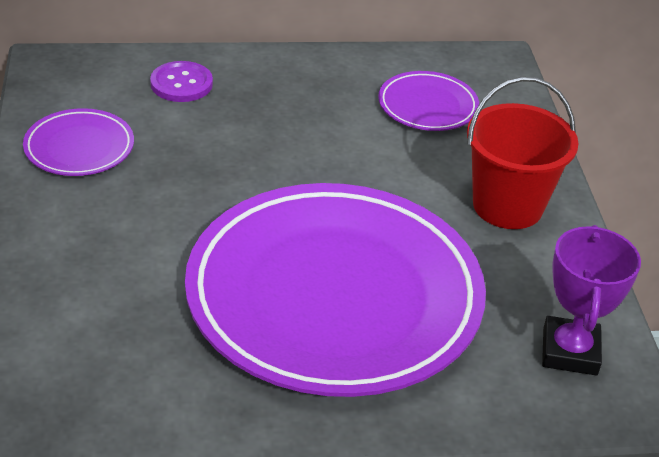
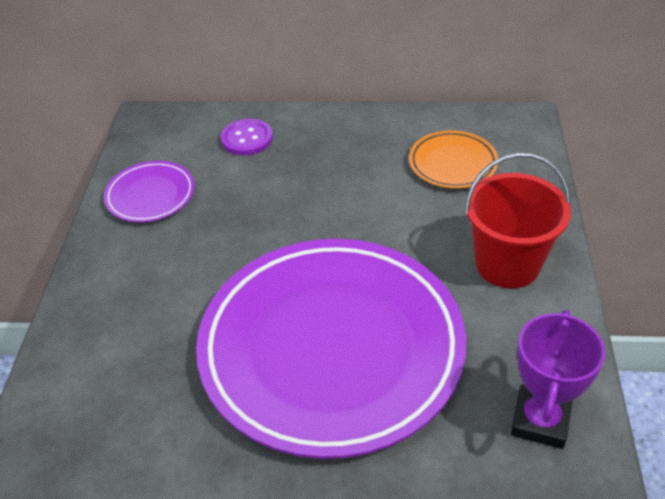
camera: 15 degrees right, 5 degrees up
purple plate [378,71,479,131] -> orange plate [409,130,498,189]

